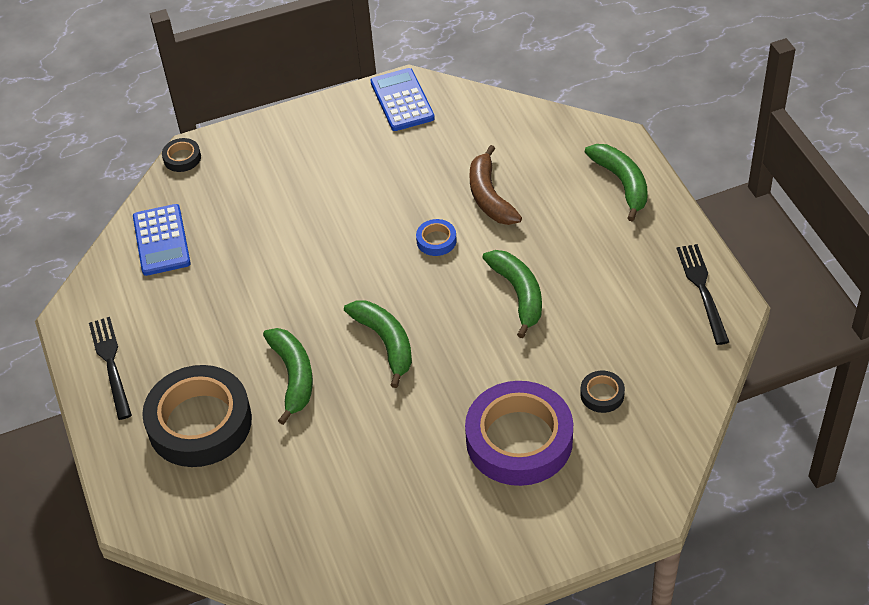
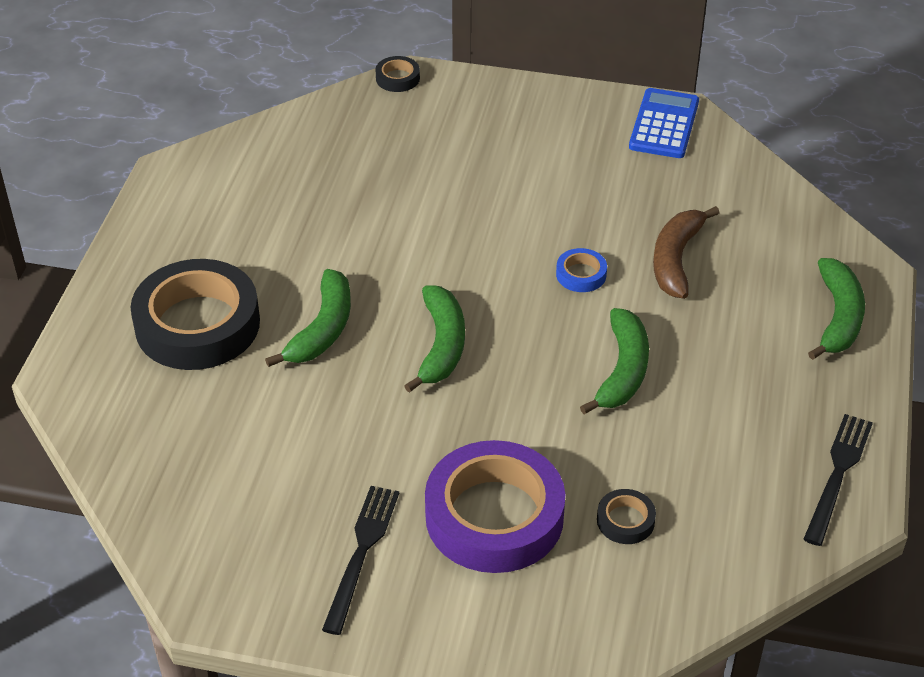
camera: 30 degrees right, 5 degrees down
black fork [89,317,132,420] -> black fork moved to [322,486,399,635]
blue calculator [133,204,191,276] -> none

